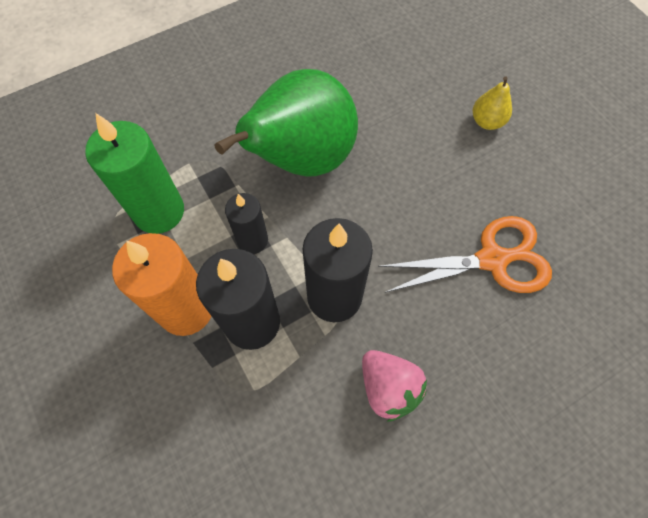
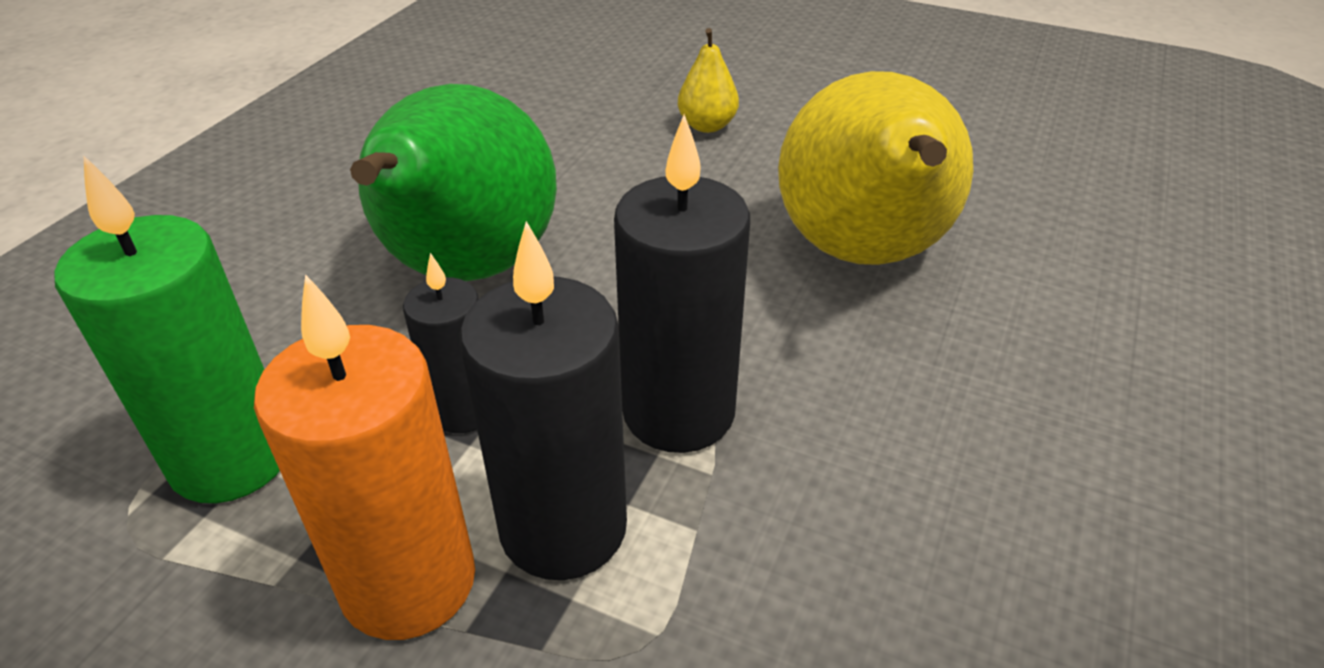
camera: 35 degrees left, 25 degrees down
pink strawberry [362,350,427,422] -> none
orange scissors [378,216,552,293] -> yellow pear [778,71,973,265]

